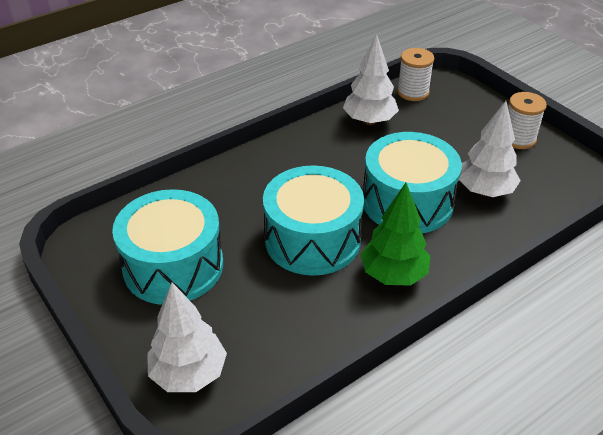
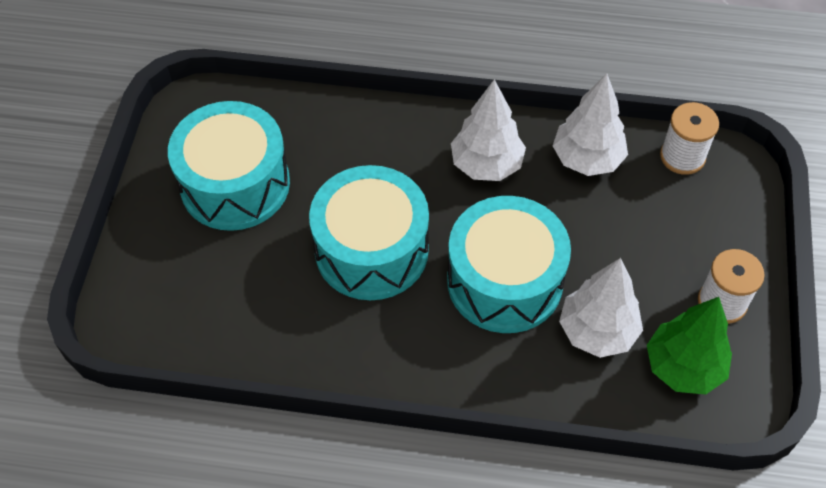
camera: 45 degrees right, 15 degrees up
white tree [147,282,227,392] -> white tree moved to [451,79,526,181]
green tree [360,183,430,285] -> green tree moved to [647,297,732,395]

